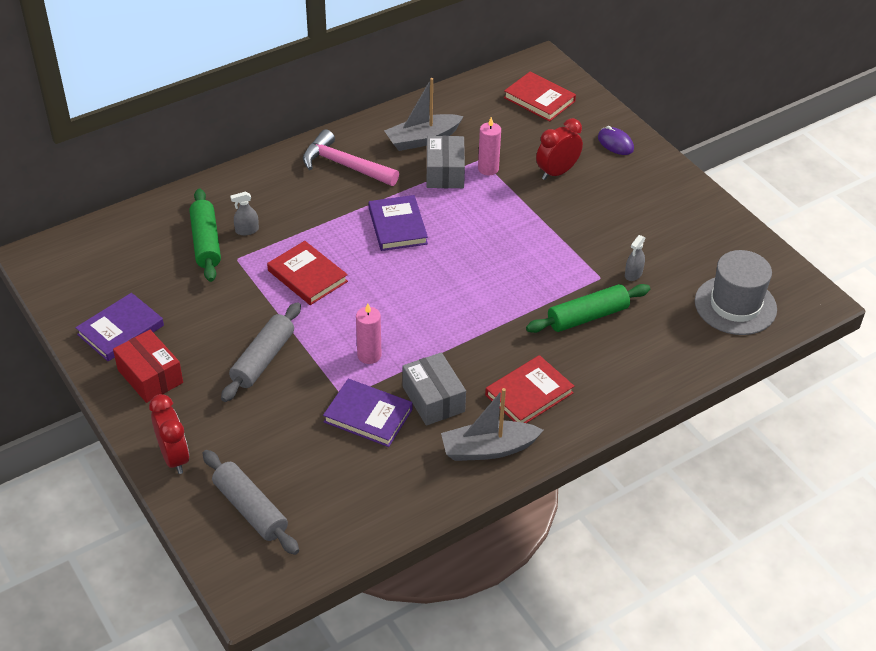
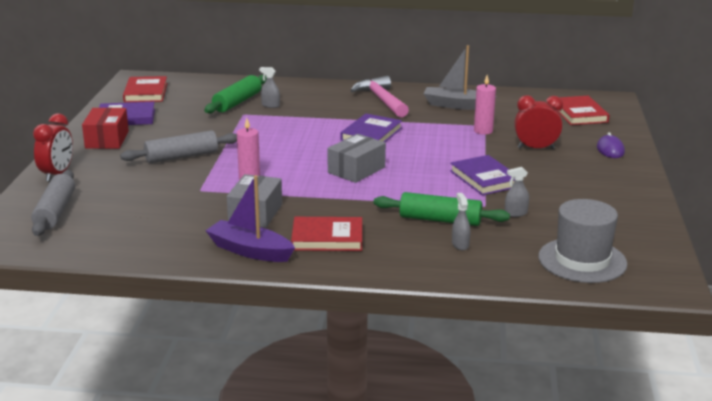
camera: 40 degrees right, 20 degrees down
red book [267,241,348,305] -> red book moved to [123,76,167,102]
purple book [323,379,413,447] -> purple book moved to [450,155,515,195]
grey box [427,136,465,188] -> grey box moved to [327,134,386,183]
grey boat [441,388,544,461] -> purple boat [205,175,295,262]
none -> grey spray bottle [452,193,470,250]

